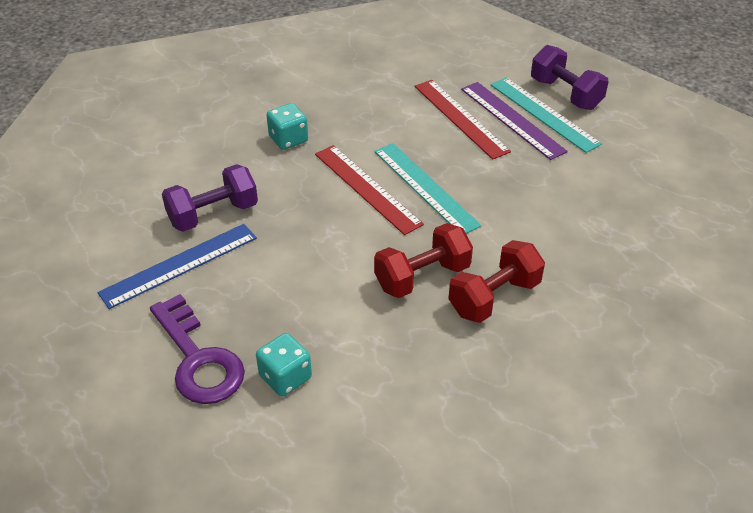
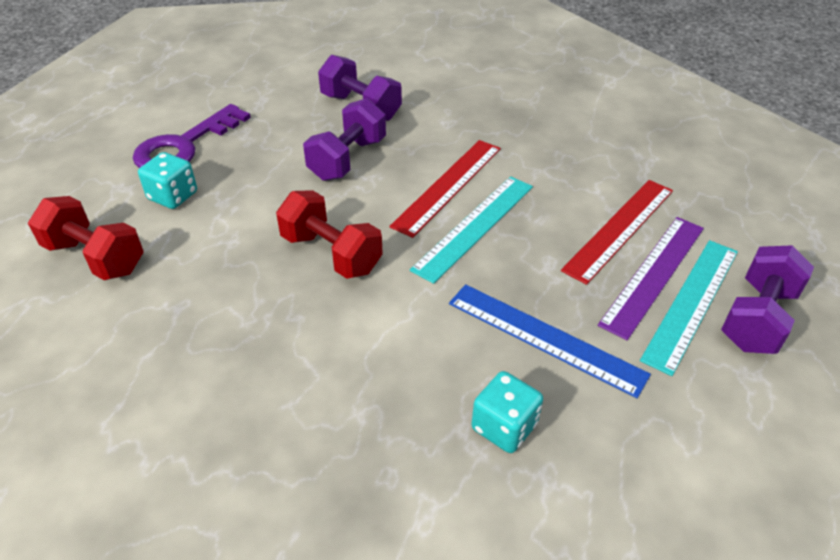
camera: 70 degrees right, 0 degrees up
blue ruler [98,224,257,309] -> blue ruler moved to [449,284,651,398]
turquoise dice [267,103,308,150] -> turquoise dice moved to [472,371,543,453]
red dumbbell [448,240,545,323] -> red dumbbell moved to [28,196,143,280]
none -> purple dumbbell [303,98,386,181]

